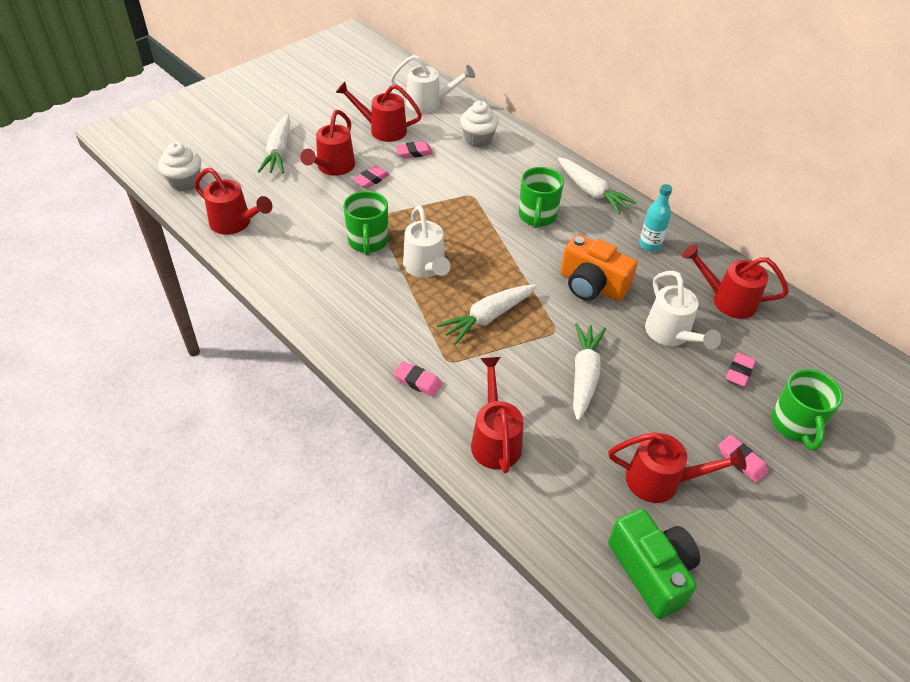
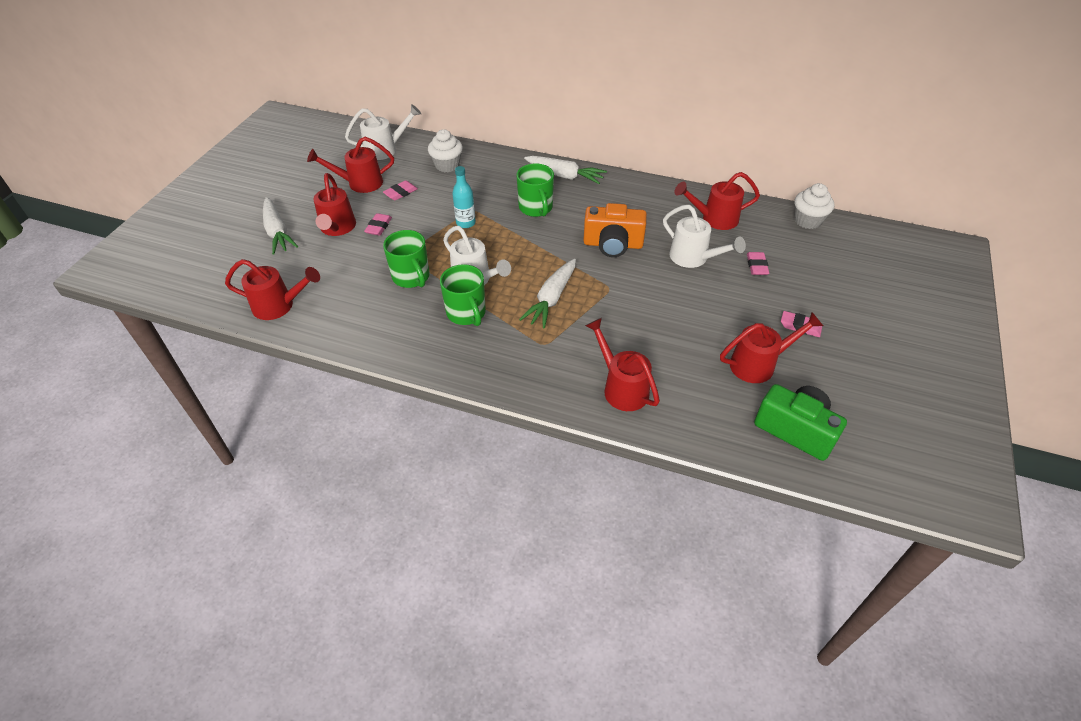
camera: 25 degrees left, 0 degrees up
white cupcake [158,142,201,191] -> white cupcake moved to [794,183,834,229]
pink eraser [393,361,442,397] -> none
white carrot [573,323,606,421] -> none
turquoise bottle [639,184,672,251] -> turquoise bottle moved to [452,166,476,228]
green mug [771,369,843,451] -> green mug moved to [440,264,486,326]

